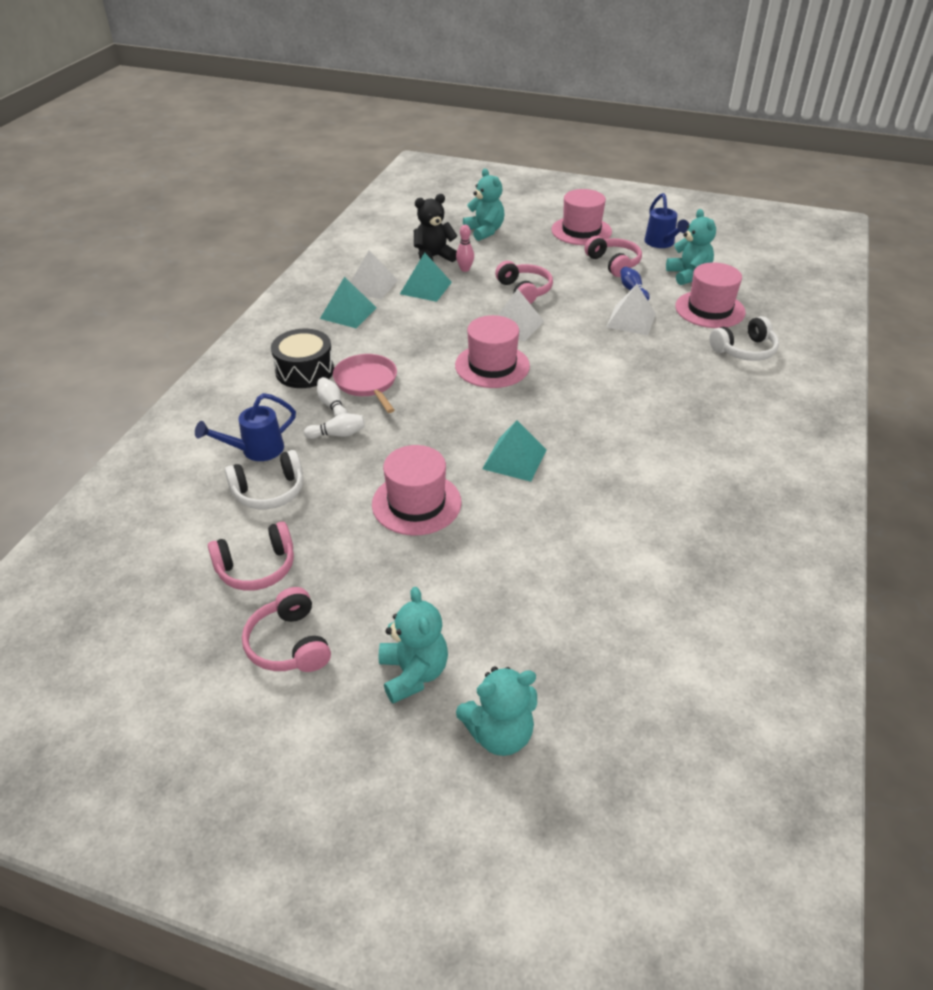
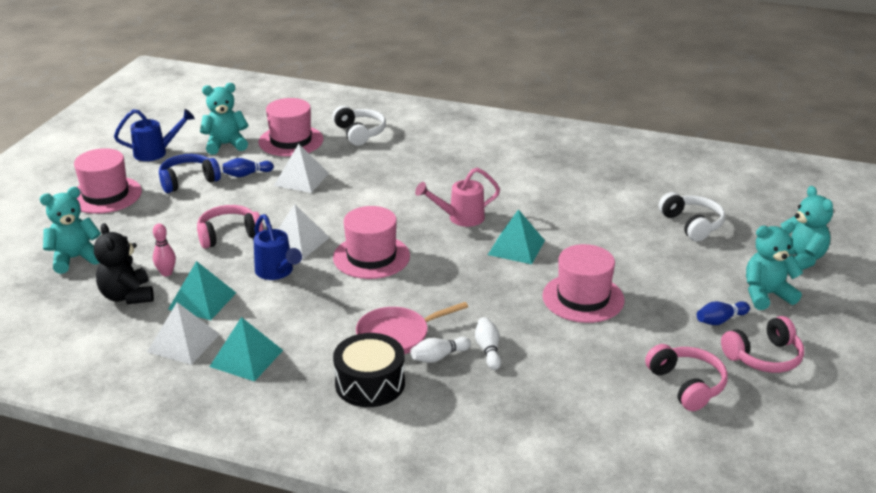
camera: 90 degrees left, 10 degrees down
blue watering can [195,393,296,461] -> blue watering can moved to [254,214,302,280]
white headphones [225,450,303,509] -> white headphones moved to [659,192,725,242]
pink headphones [584,236,642,277] -> blue headphones [159,154,221,193]
none -> pink watering can [415,168,500,227]
none -> blue bowling pin [697,301,750,325]

